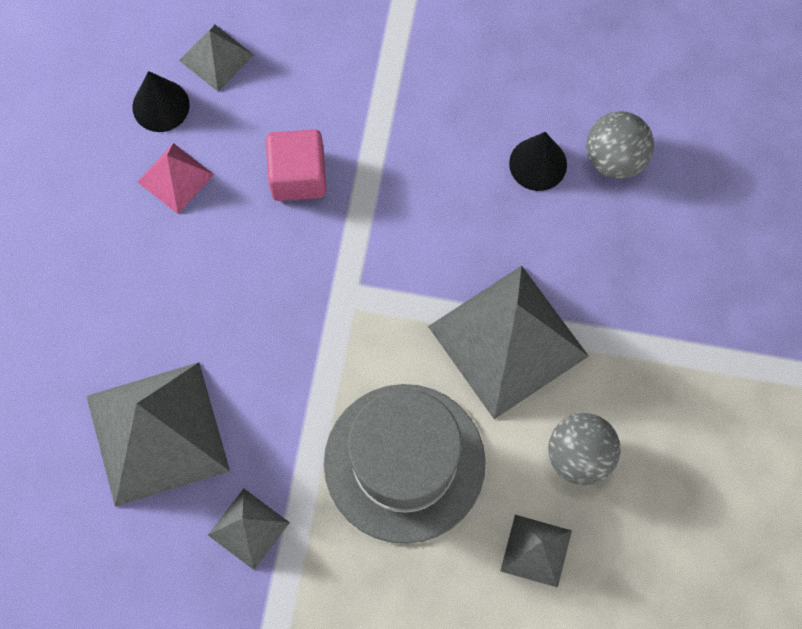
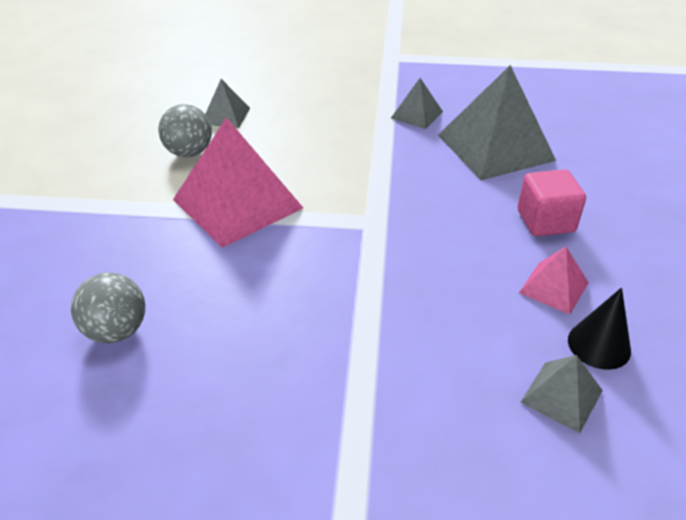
camera: 175 degrees right, 30 degrees down
pink cube [266,129,326,201] -> pink cube moved to [518,169,586,236]
grey hat [324,384,486,544] -> none
grey pyramid [428,266,589,419] -> pink pyramid [173,117,303,248]
black cone [509,132,567,191] -> none

